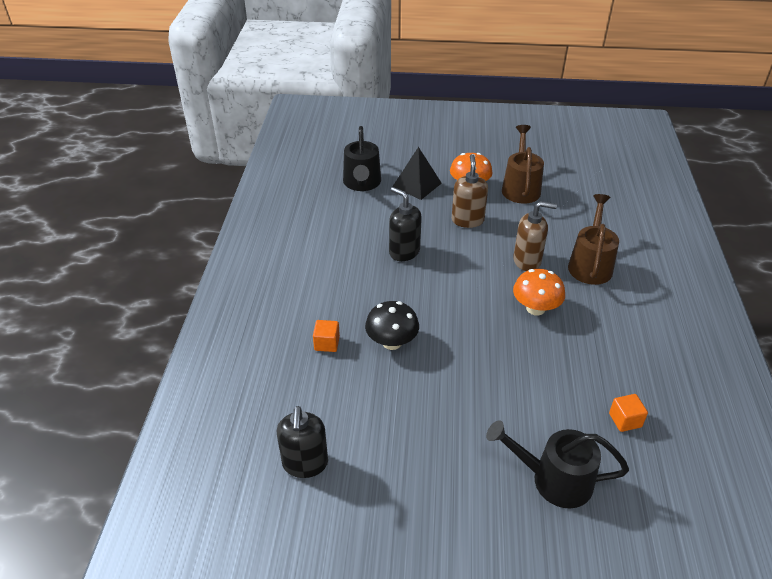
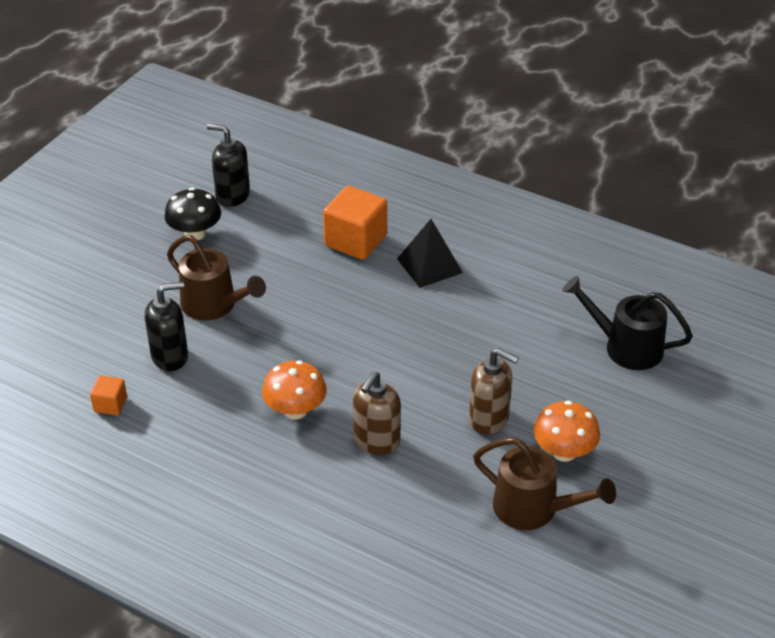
camera: 115 degrees right, 0 degrees up
orange cube [313,320,340,352] -> orange cube [323,186,387,260], size x1.98
black mushroom [365,301,419,350] -> black mushroom moved to [164,188,221,240]
black soap dispenser [389,187,422,261] -> black soap dispenser moved to [145,282,188,371]
black pyramid [392,147,442,200] -> black pyramid moved to [397,219,463,288]
black watering can [486,420,629,509] -> none
brown watering can [568,194,619,285] -> brown watering can moved to [167,235,266,321]

